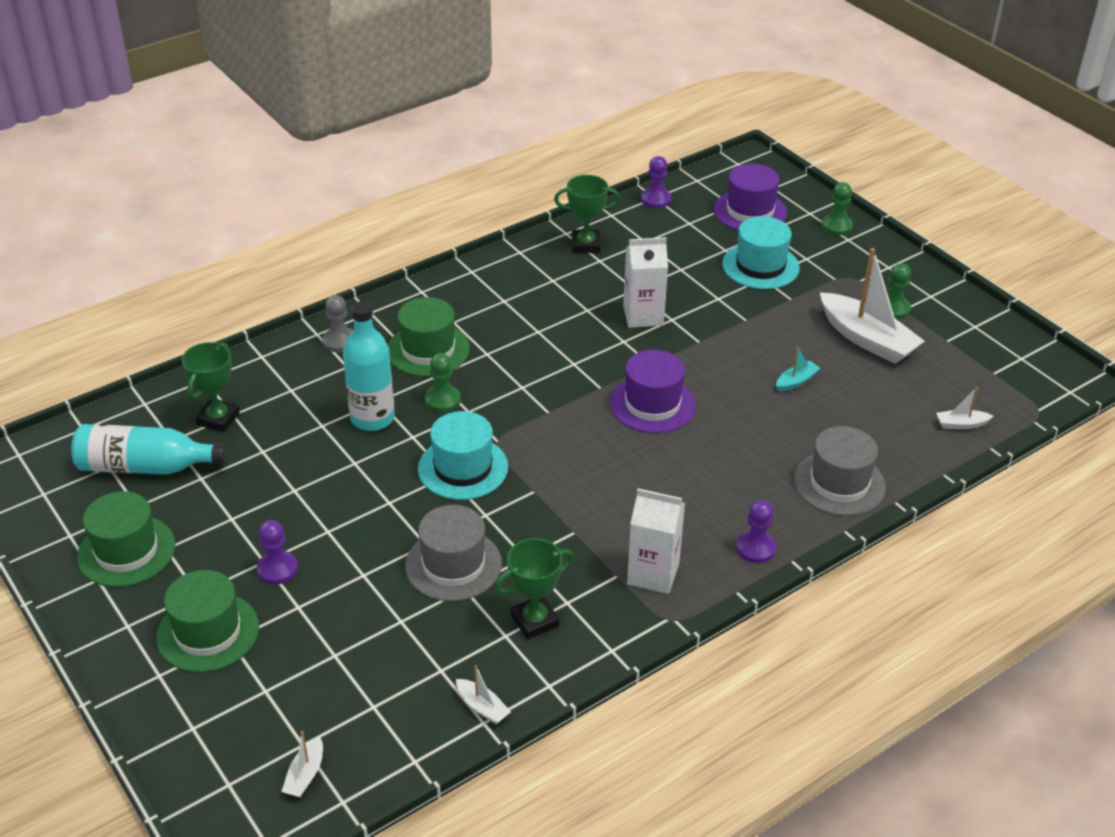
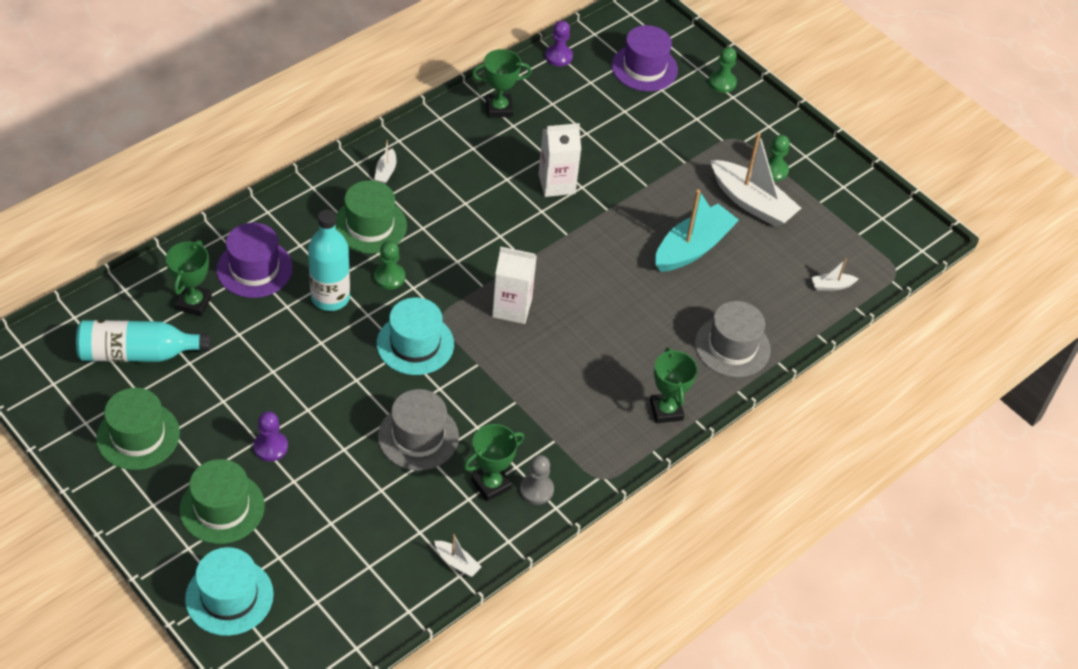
camera: 10 degrees left, 10 degrees up
white boat [281,731,323,797] -> white boat moved to [374,140,396,184]
grey pawn [322,295,353,352] -> grey pawn moved to [520,455,554,505]
purple hat [610,350,696,433] -> purple hat moved to [216,223,293,298]
white carton [627,488,685,594] -> white carton moved to [492,247,537,324]
turquoise hat [722,216,800,289] -> turquoise hat moved to [185,547,274,636]
purple pawn [736,500,776,563] -> green trophy [650,347,698,423]
turquoise boat [776,347,820,392] -> turquoise boat [655,190,739,272], size x2.26

